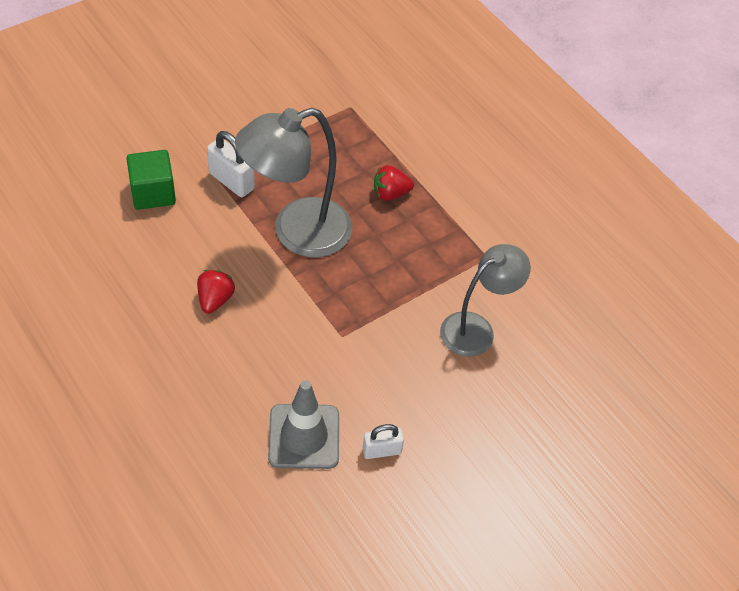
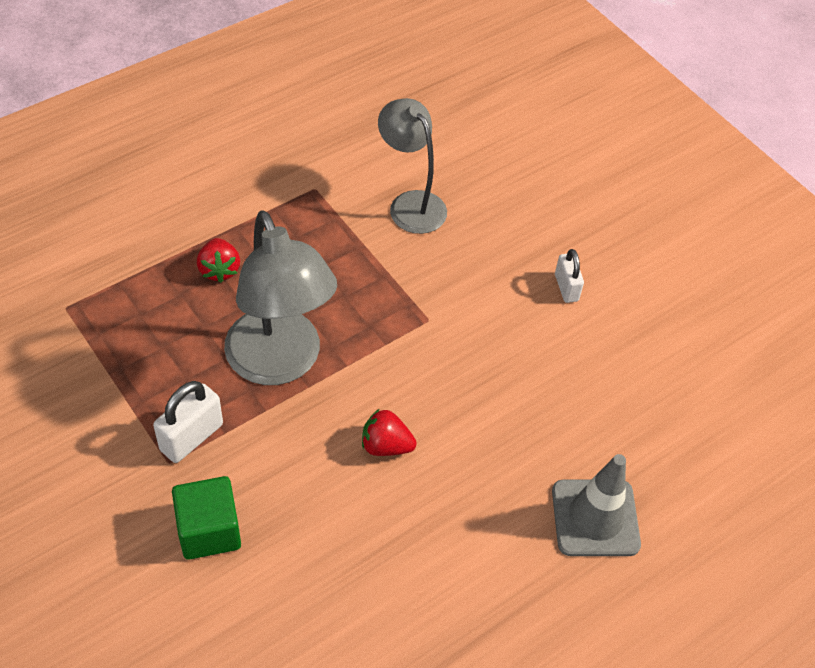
camera: 90 degrees left, 0 degrees up
grey traffic cone [268,380,339,469] -> grey traffic cone moved to [552,454,641,556]

